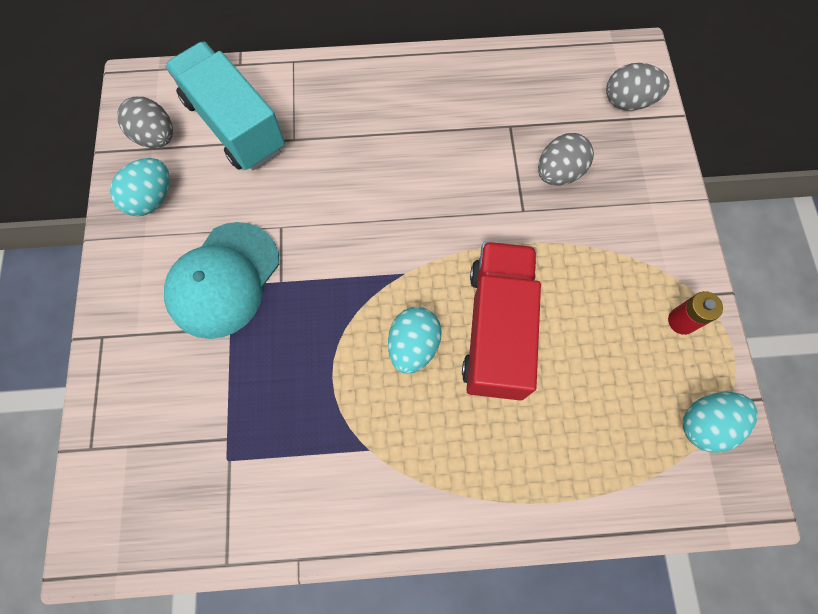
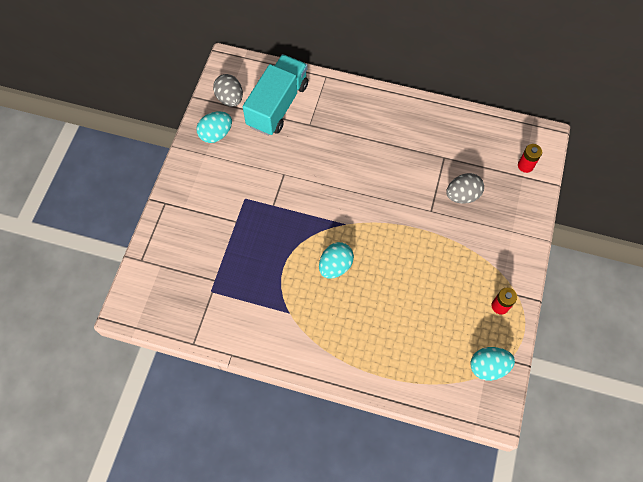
camera: 20 degrees right, 5 degrees down
turquoise cap [164,222,279,339] -> none
turquoise truck [165,41,285,170] -> turquoise truck turned 45 degrees clockwise [243,54,308,136]
red truck [462,242,541,401] -> none
grey egg [606,63,670,111] -> red battery [518,144,542,173]

